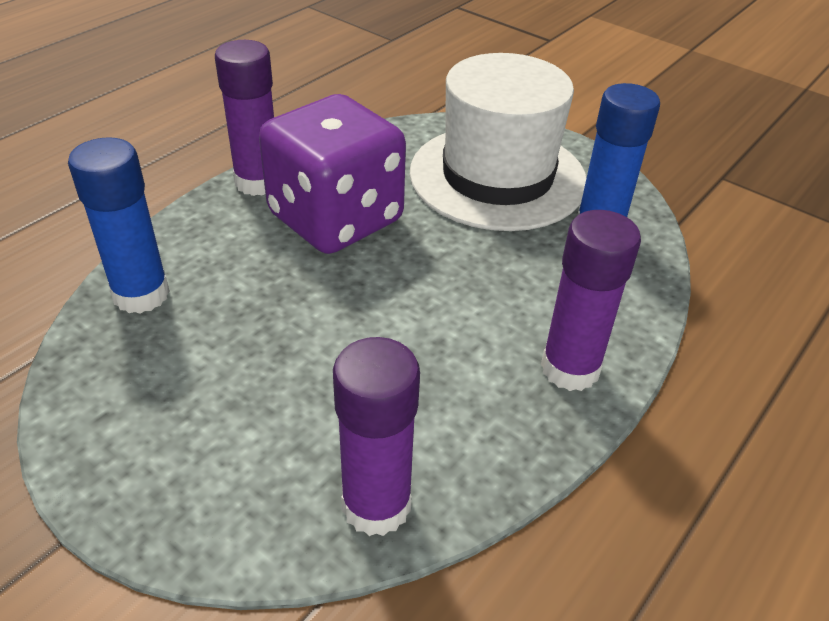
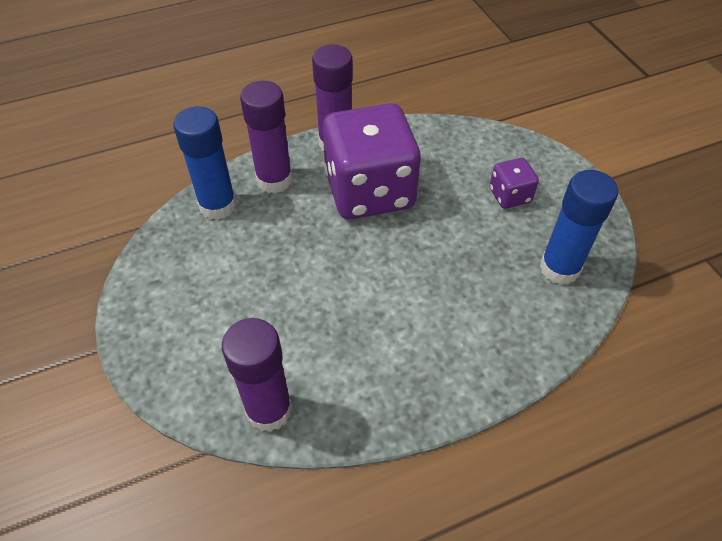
camera: 30 degrees right, 10 degrees up
white hat [410,53,586,231] -> purple dice [489,158,539,209]
purple glue stick [541,210,641,391] -> purple glue stick moved to [240,81,293,193]

